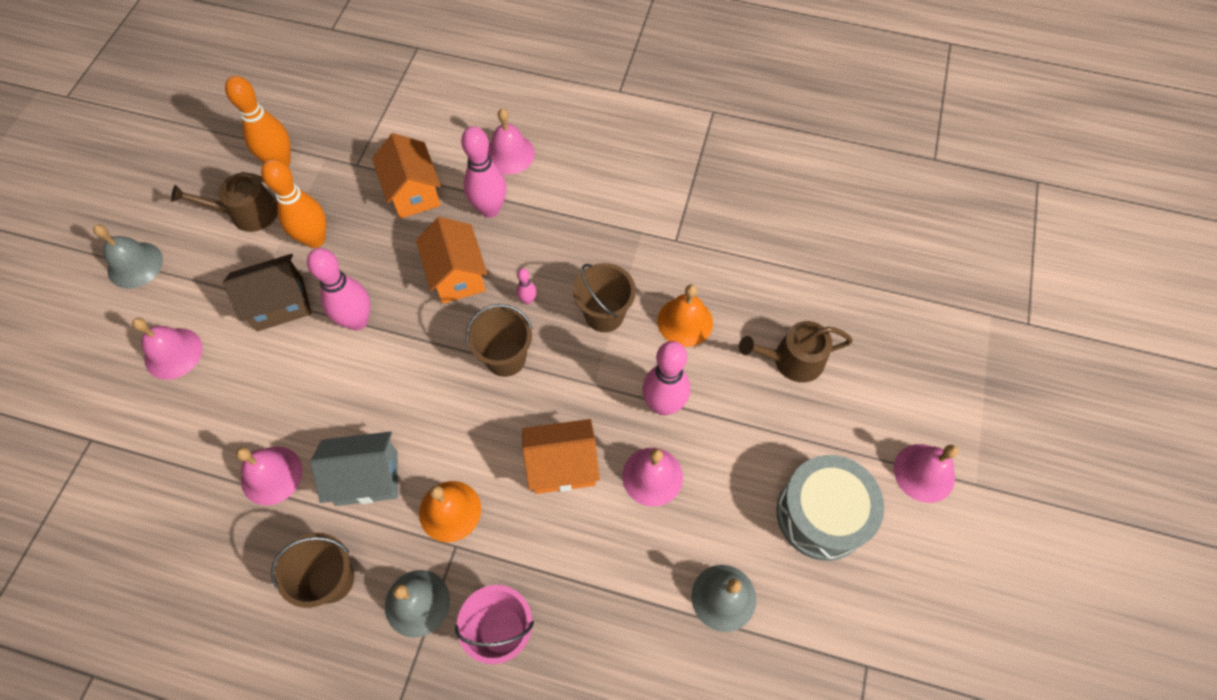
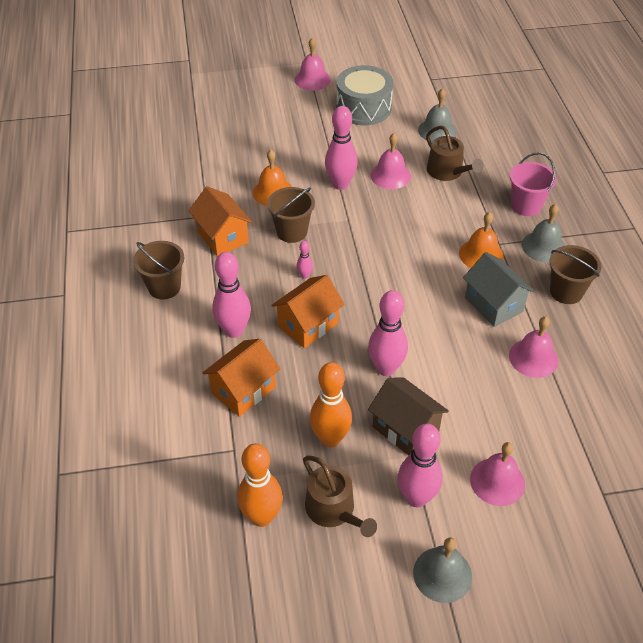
camera: 115 degrees left, 15 degrees down
brown bucket [466,304,533,377] -> brown bucket moved to [133,241,184,299]
pink bell [488,109,535,174] -> none
orange house [522,419,600,494] -> orange house moved to [189,186,252,256]
brown watering can [739,321,853,383] -> brown watering can moved to [426,126,483,181]
none -> pink bowling pin [397,424,442,507]

